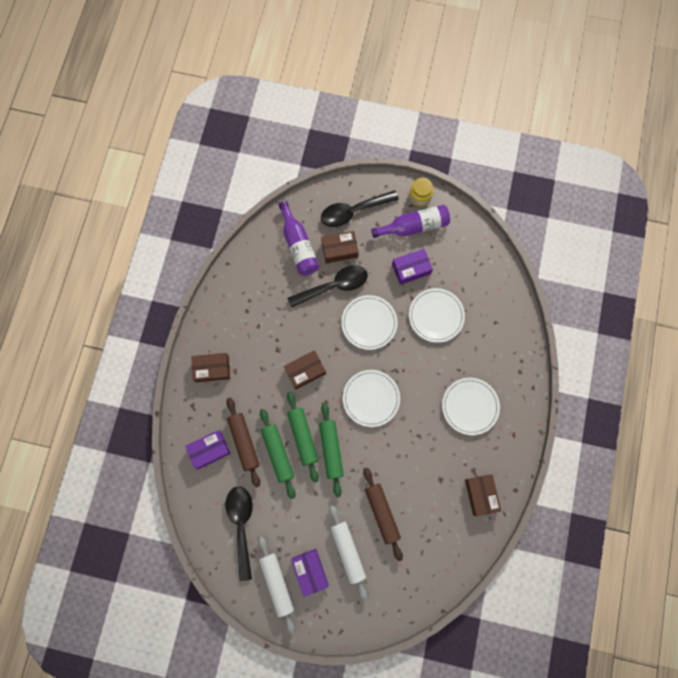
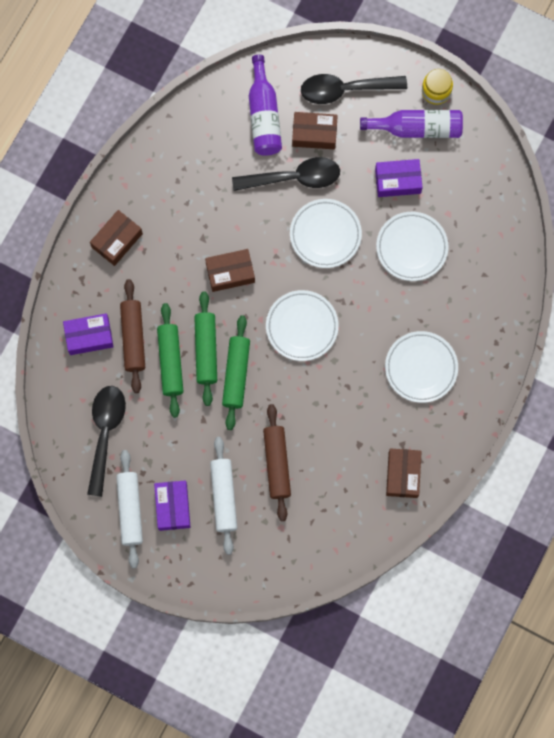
camera: 15 degrees right, 0 degrees up
brown box [191,353,230,382] -> brown box turned 60 degrees counterclockwise [90,210,143,266]

